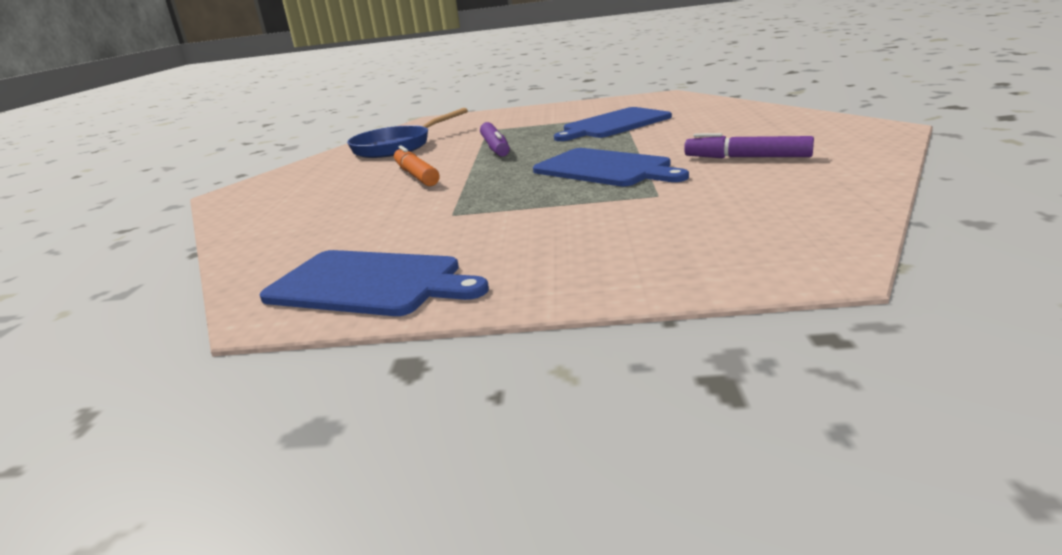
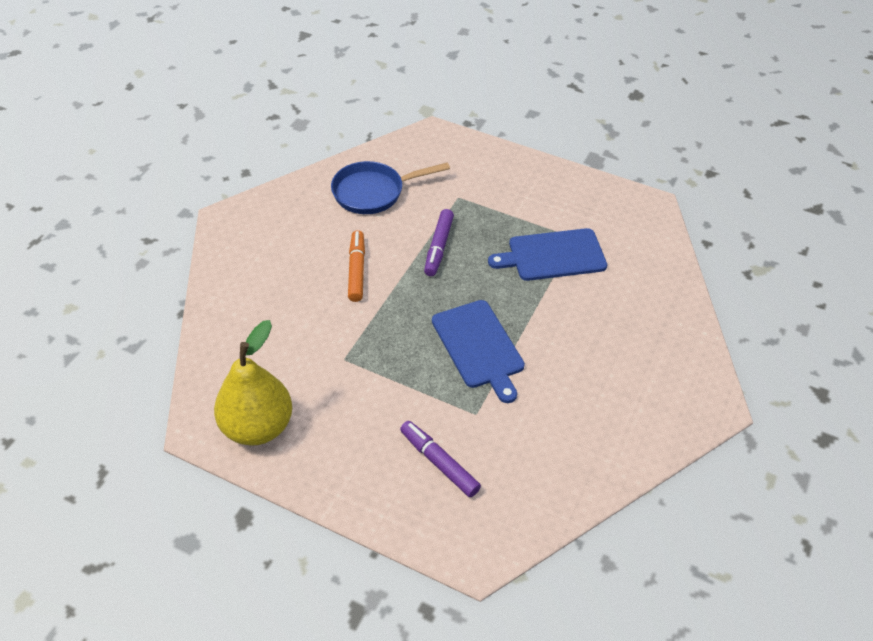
camera: 20 degrees right, 25 degrees up
blue cutting board [260,250,489,316] -> yellow pear [214,320,292,446]
purple marker [684,133,814,158] -> purple marker moved to [400,421,481,497]

